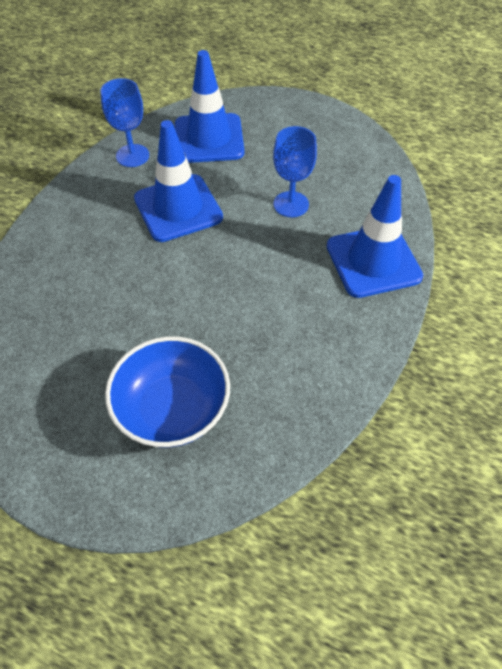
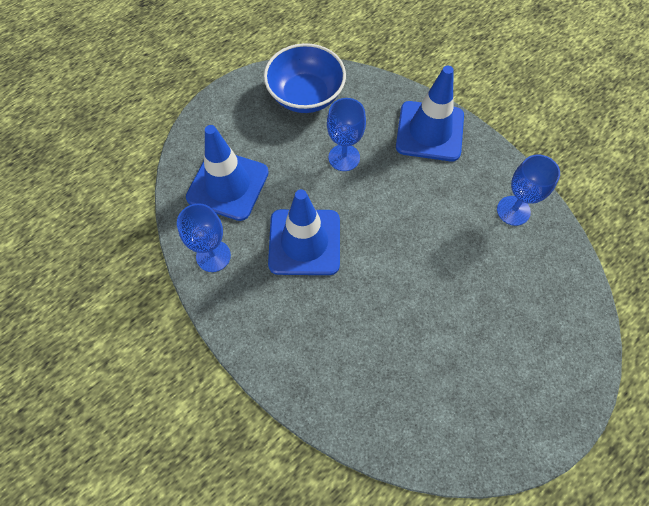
camera: 65 degrees left, 10 degrees up
blue bowl [105,336,230,448] -> blue bowl moved to [264,43,346,113]
none -> blue goblet [497,155,560,226]

